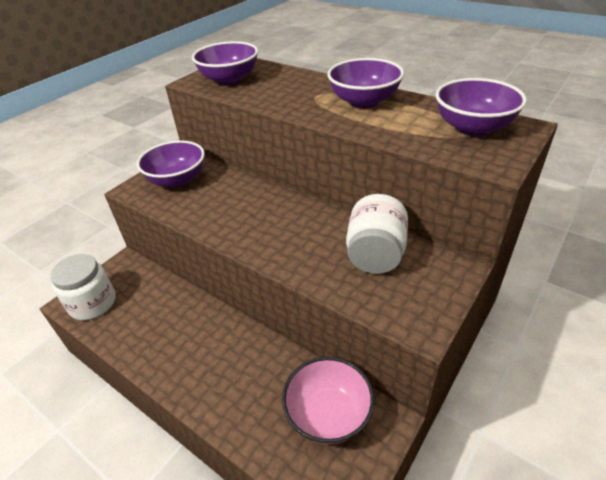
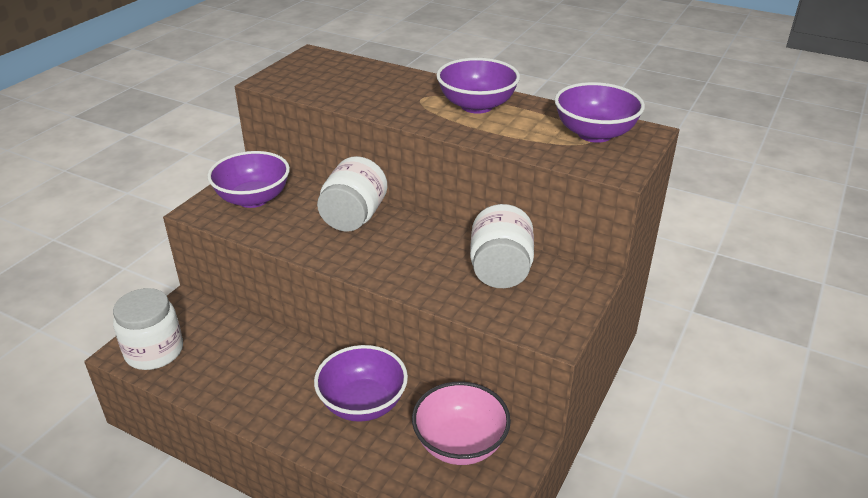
camera: 10 degrees left, 5 degrees down
purple bowl [192,41,258,85] -> purple bowl moved to [314,345,408,422]
none -> white jar [317,156,387,232]

